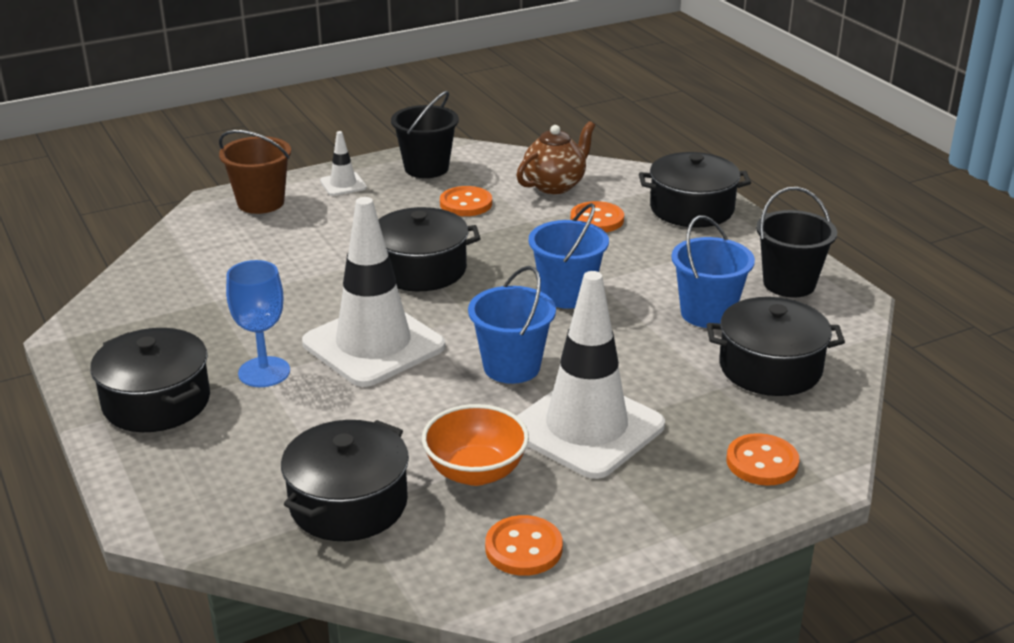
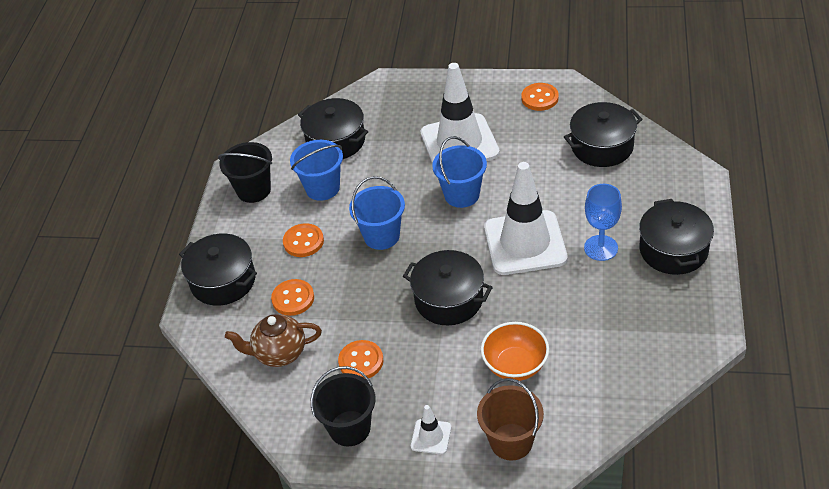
camera: 140 degrees left, 15 degrees up
orange bowl [422,404,529,486] -> orange bowl moved to [481,322,549,381]
orange button [727,433,799,486] -> orange button moved to [283,223,324,257]

